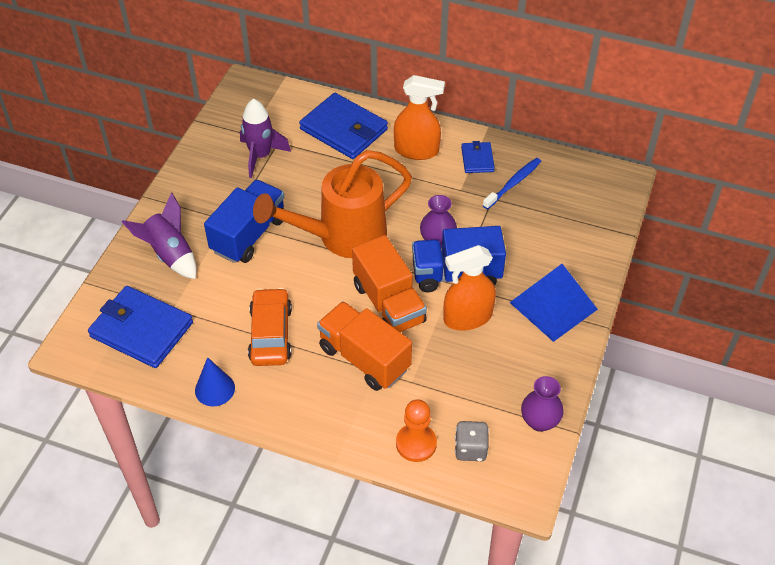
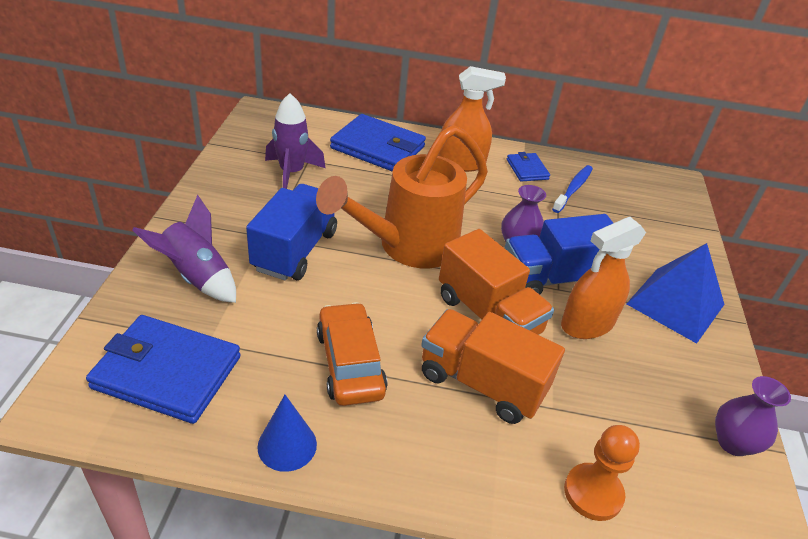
camera: 15 degrees left, 10 degrees down
grey dice [455,421,489,461] -> none

